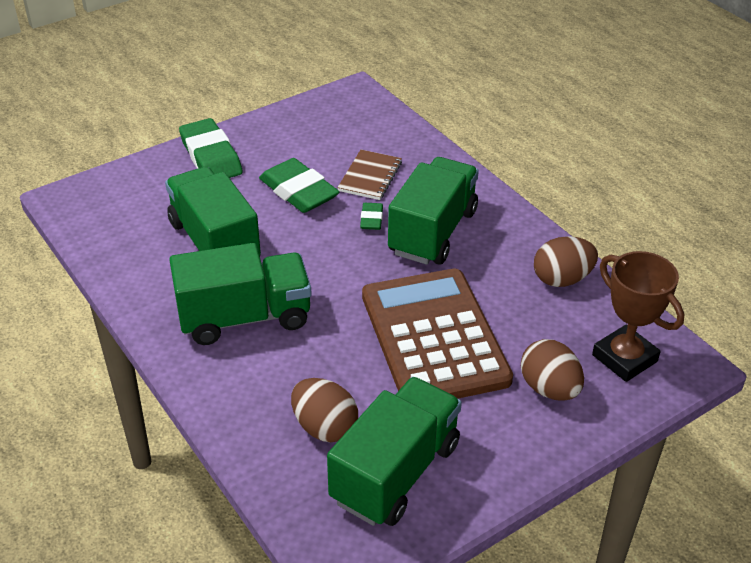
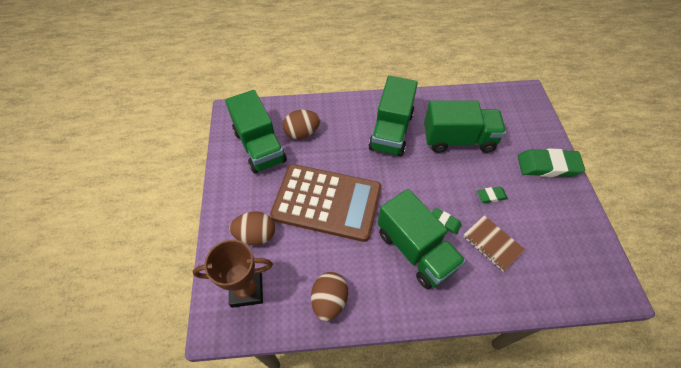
camera: 120 degrees right, 15 degrees up
green eraser [259,158,339,213] -> green eraser [477,186,508,203], size x0.50

